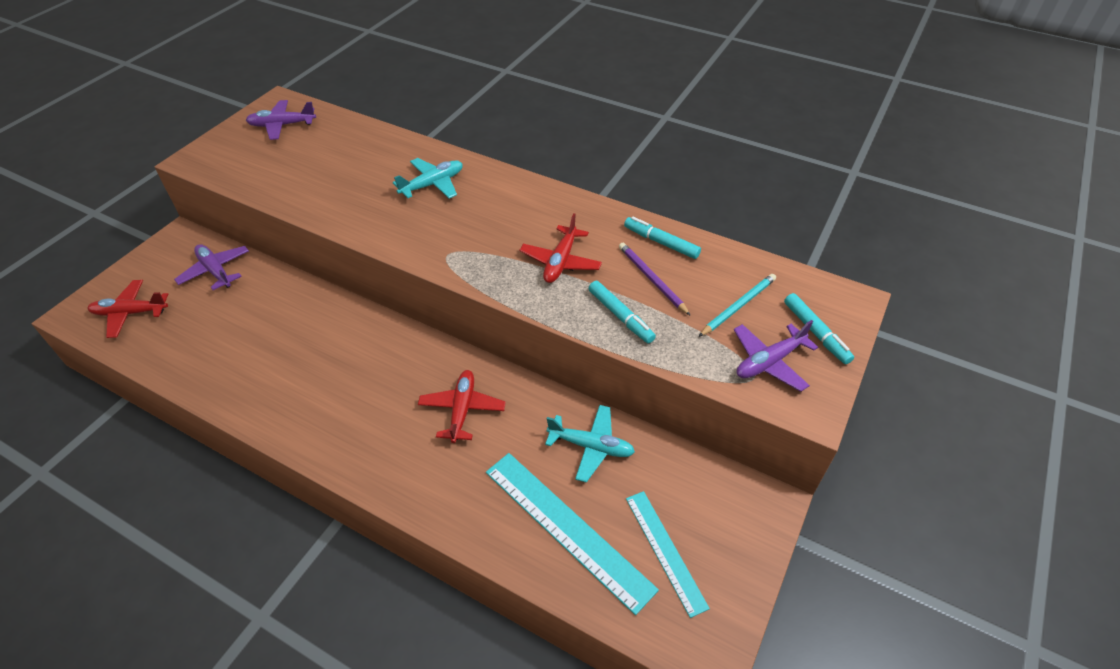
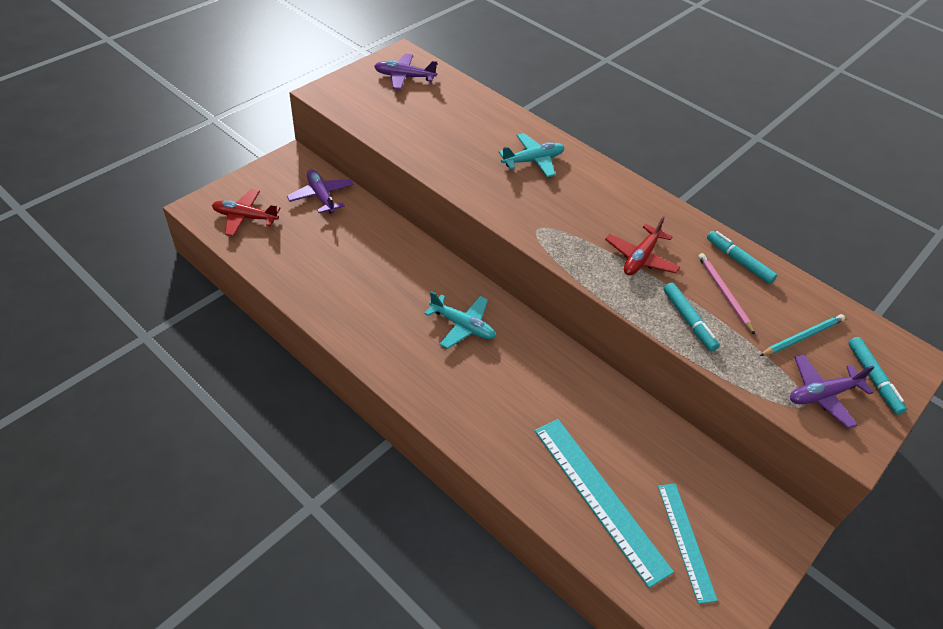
camera: 10 degrees right, 0 degrees up
red plane [418,370,506,443] -> none
turquoise plane [545,405,635,483] -> turquoise plane moved to [424,291,496,349]
purple pencil [619,243,691,316] -> pink pencil [698,253,755,335]

